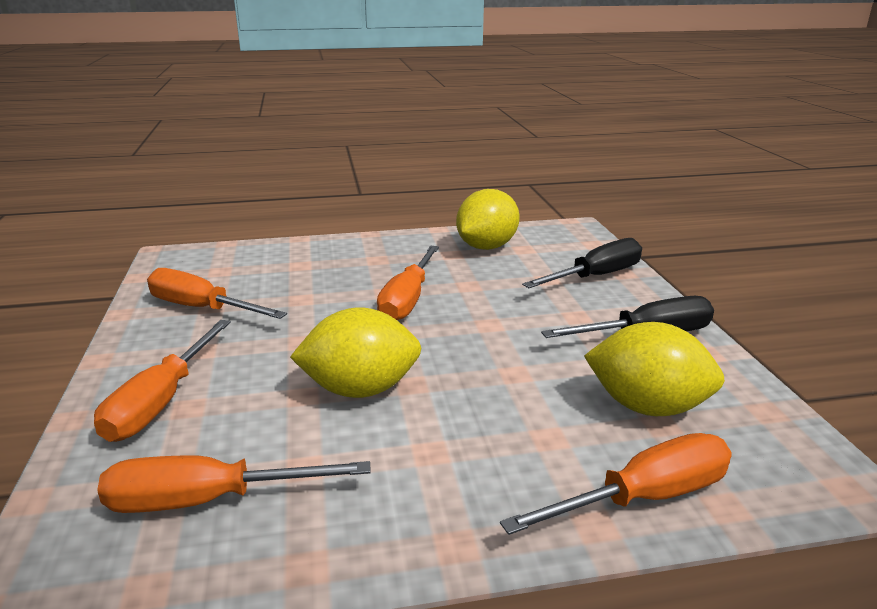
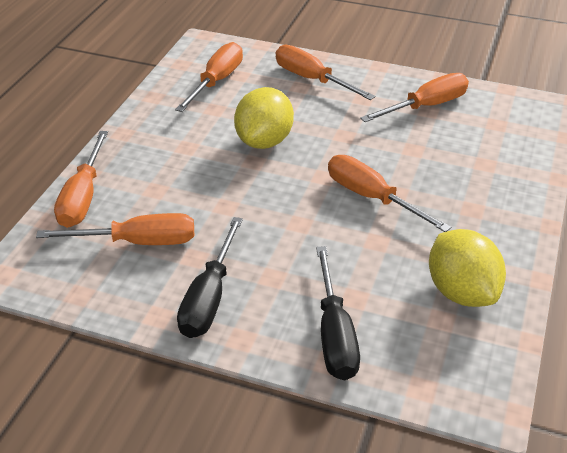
camera: 120 degrees right, 15 degrees up
yellow lemon [584,322,725,416] -> orange screwdriver [36,213,194,245]

